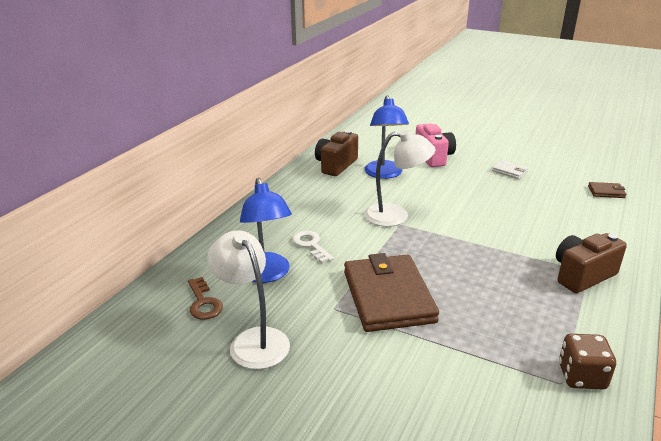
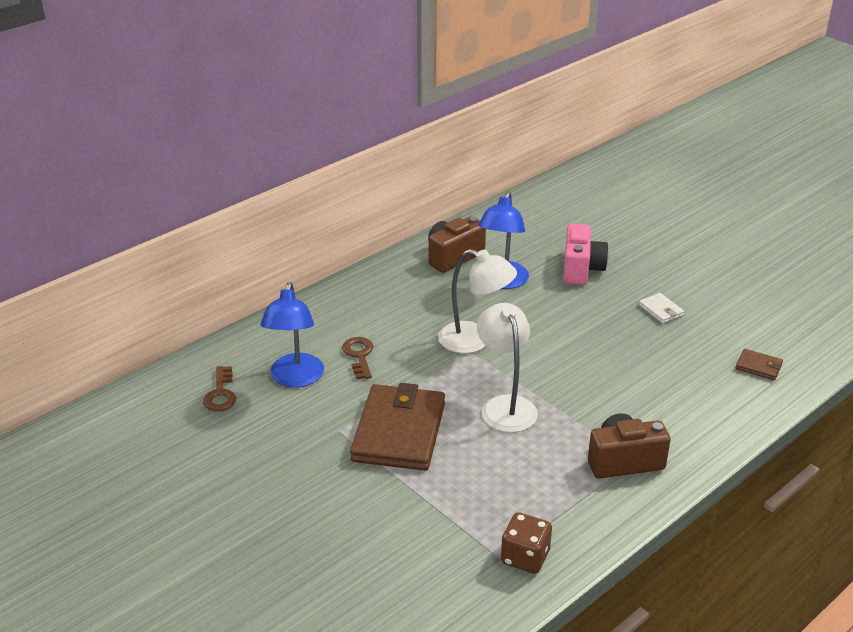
camera: 20 degrees right, 5 degrees up
white lamp [207,230,290,369] -> white lamp moved to [477,303,538,433]
white key [292,231,334,263] -> brown key [342,337,373,379]

